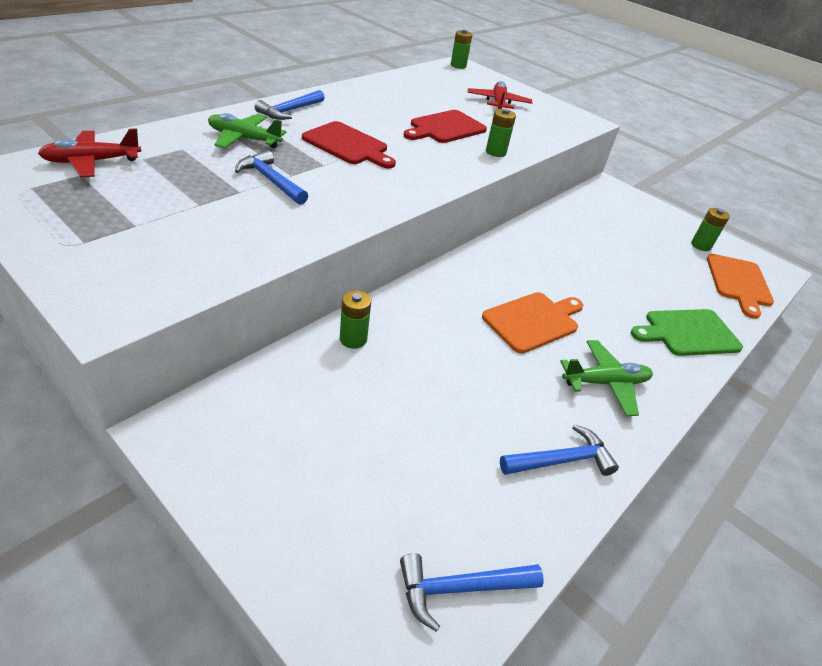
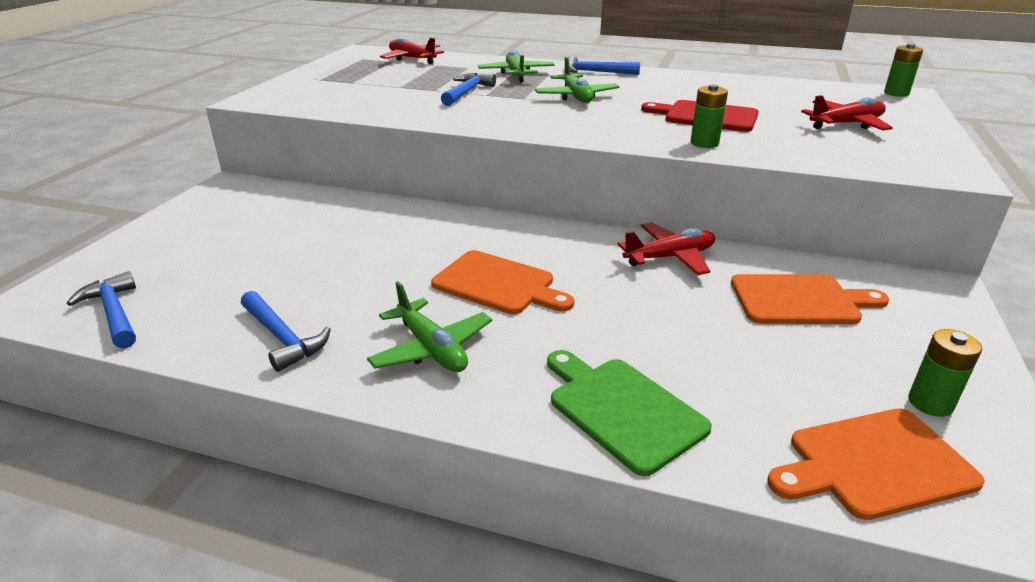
camera: 70 degrees right, 10 degrees down
red cutting board [302,121,396,169] -> green plane [535,57,619,103]
green battery [340,290,371,349] -> none
none -> red plane [618,222,715,275]
none -> orange cutting board [731,274,889,324]

